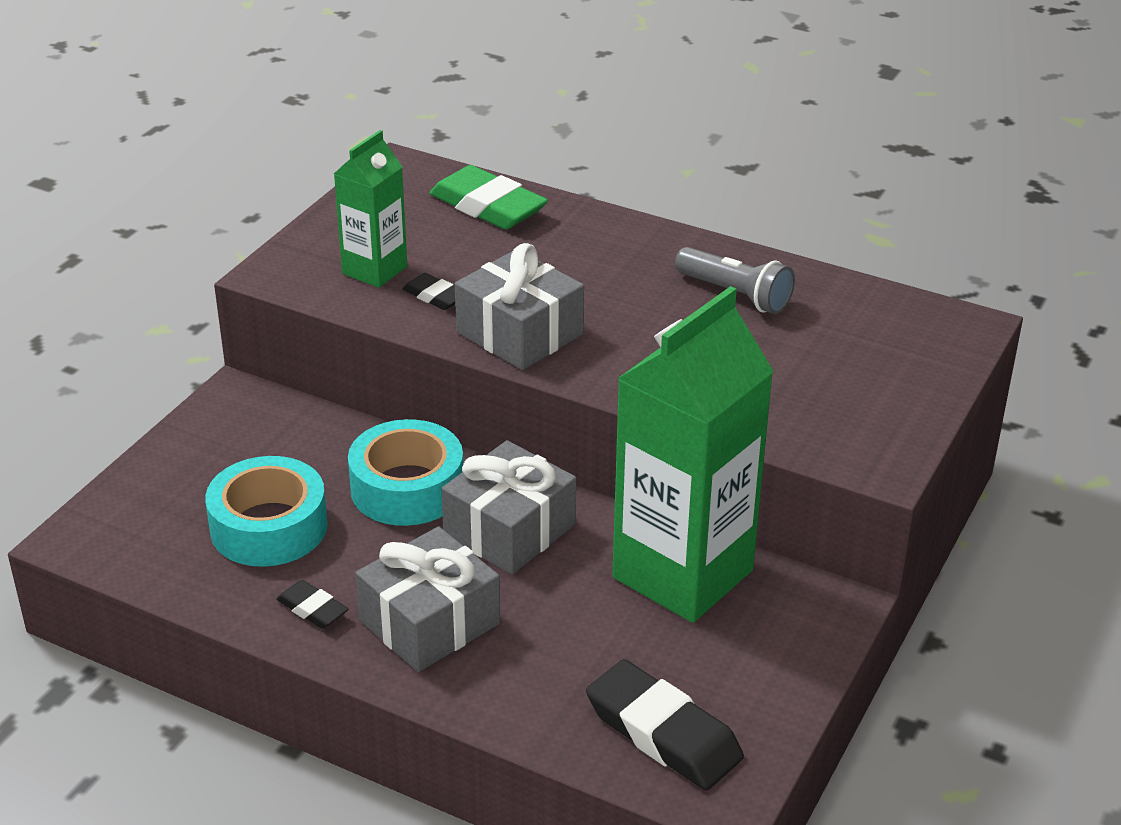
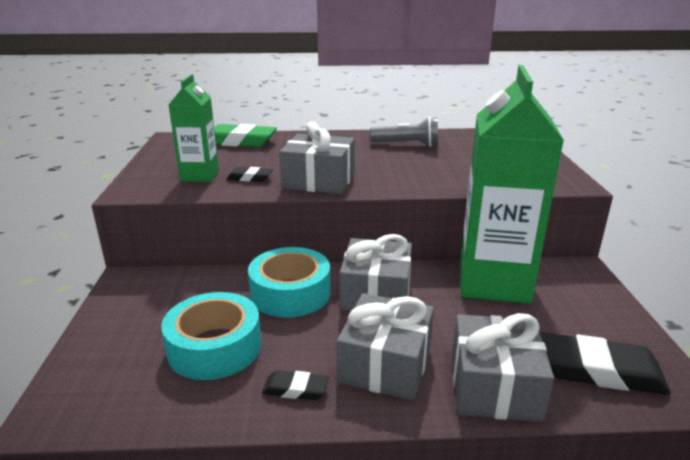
camera: 30 degrees left, 10 degrees down
none -> grey gift [452,313,554,422]

